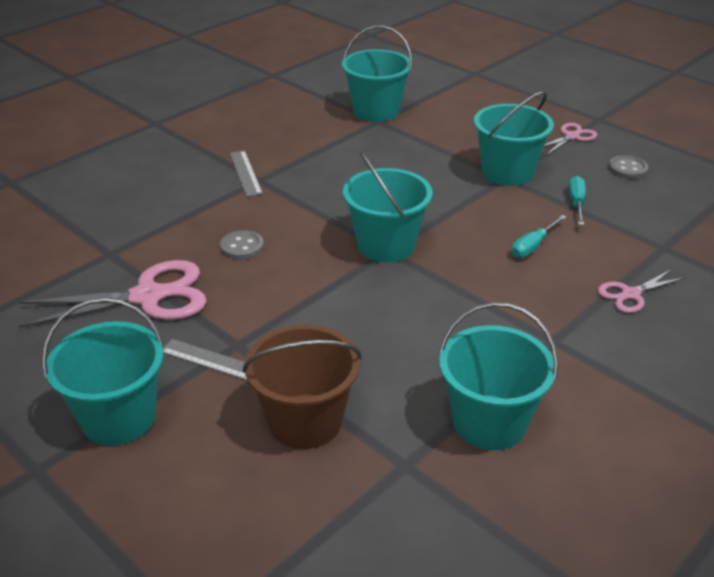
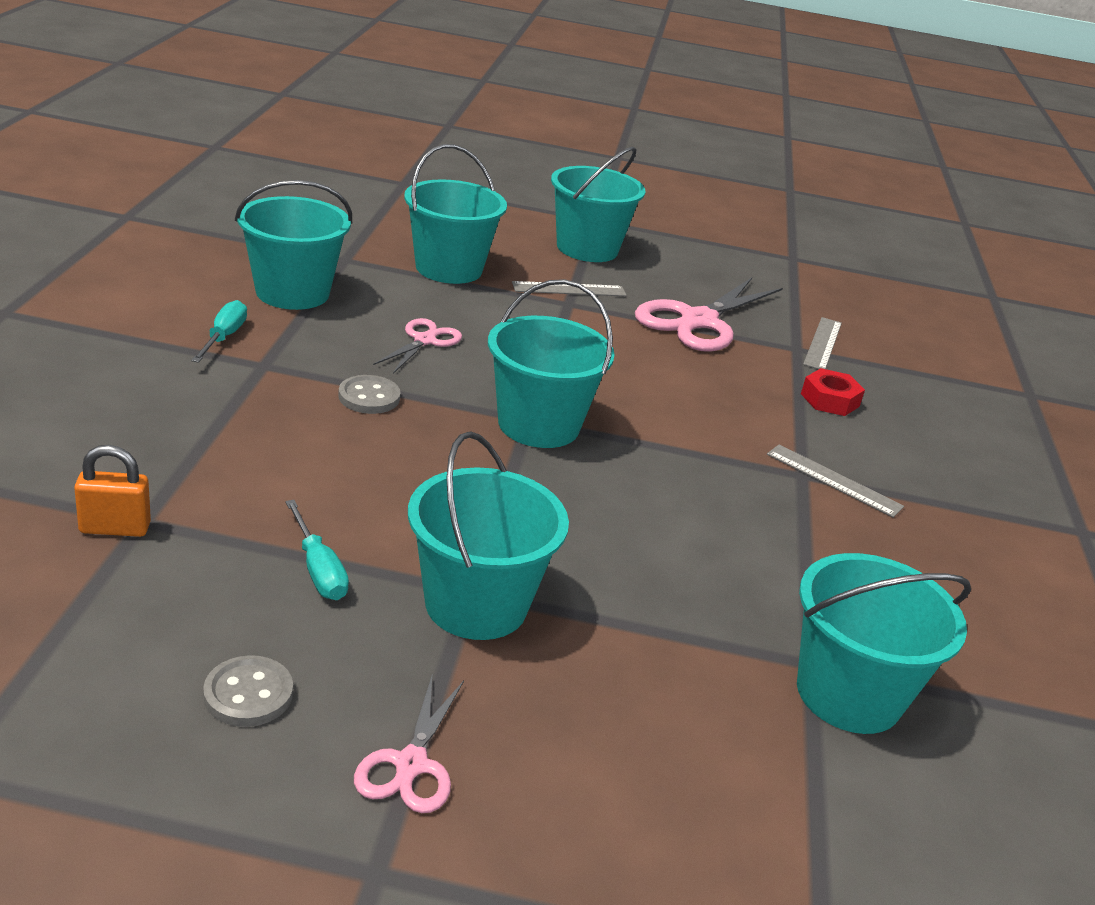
camera: 140 degrees right, 5 degrees down
grey button [220,230,264,260] -> grey button moved to [338,375,401,414]
brown bucket [243,324,362,449] -> turquoise bucket [404,144,507,284]
turquoise screwdriver [512,215,567,258] -> turquoise screwdriver moved to [191,300,247,363]
pink scissors [598,270,685,313] -> pink scissors moved to [373,318,462,374]
none -> orange padlock [74,445,151,537]
none -> red nut [801,368,865,416]
none -> grey ruler [803,317,842,369]

